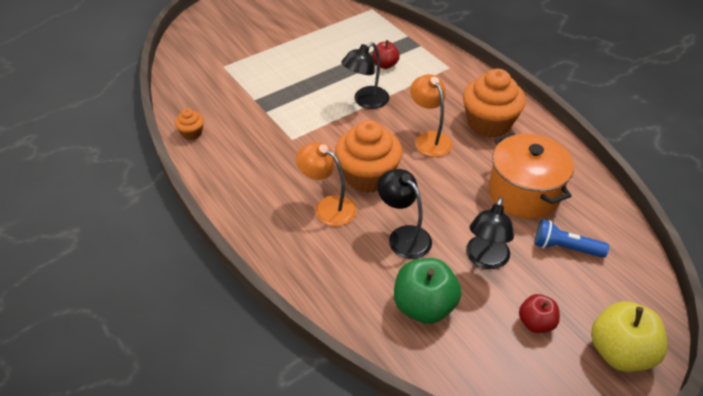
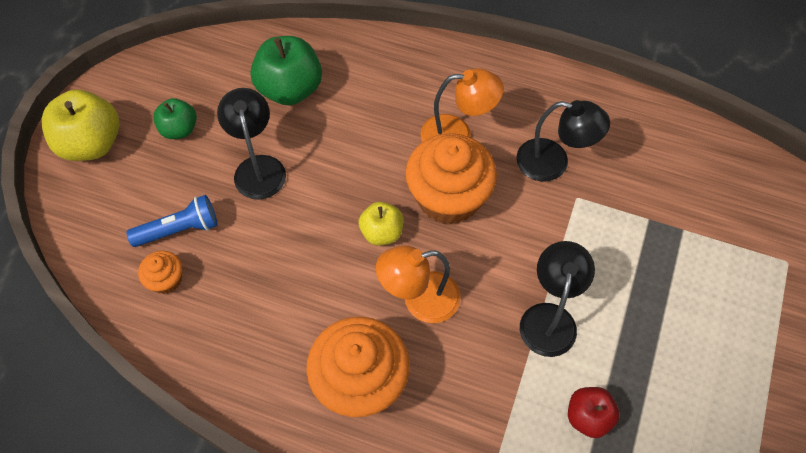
camera: 145 degrees right, 15 degrees up
orange cupcake [175,108,204,140] -> orange cupcake moved to [138,251,182,294]
black lamp [377,169,432,259] -> black lamp moved to [516,100,610,182]
orange lamp [410,74,453,157] -> orange lamp turned 135 degrees clockwise [376,246,461,323]
orange pot [488,133,574,219] -> none
red apple [519,294,560,333] -> green apple [153,98,197,139]
none -> yellow apple [358,202,403,246]

